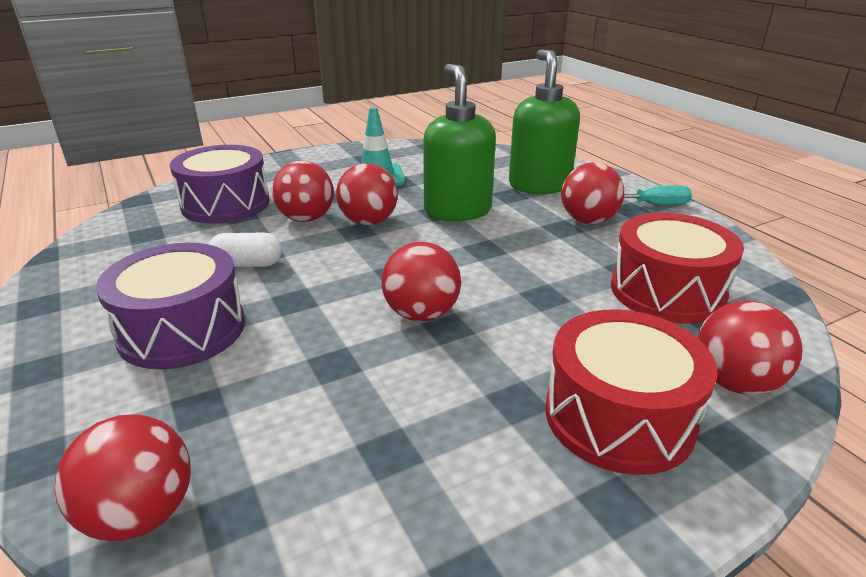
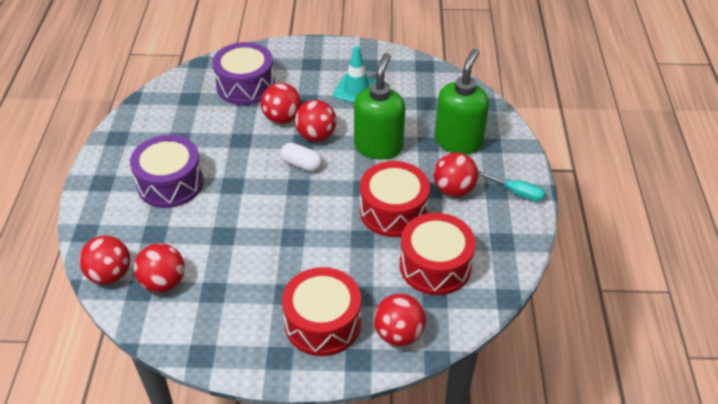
camera: 30 degrees right, 15 degrees up
white capsule [209,233,282,267] -> white capsule moved to [280,142,322,172]
red ball [382,242,461,322] -> red ball moved to [134,243,185,293]
none -> red drum [360,161,430,237]

